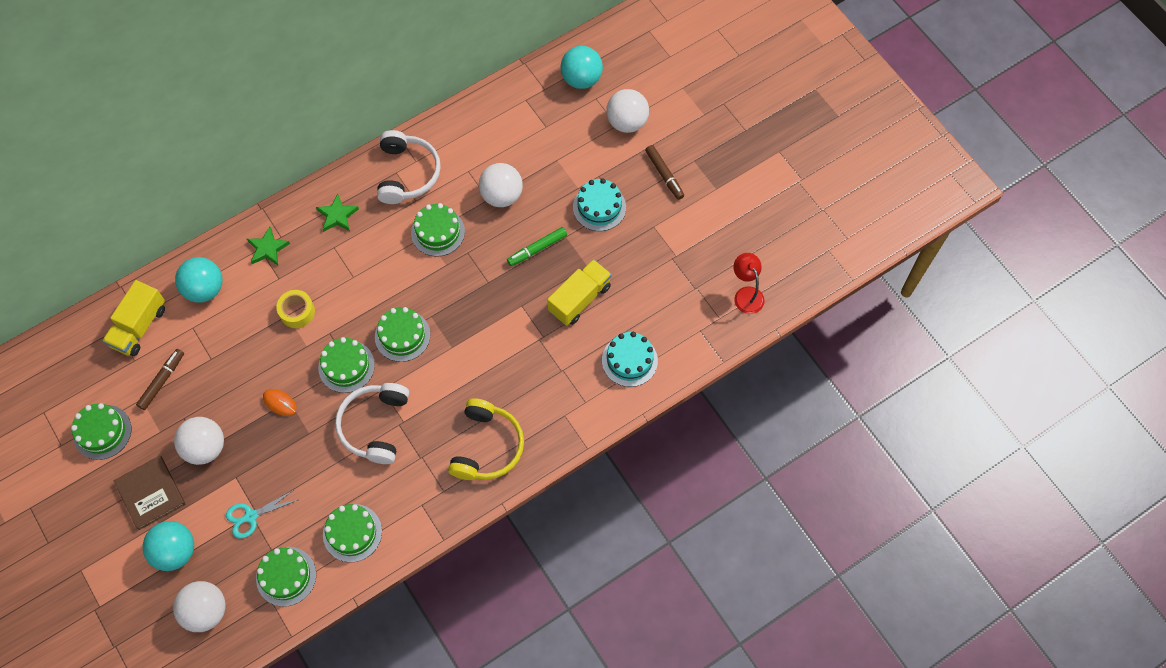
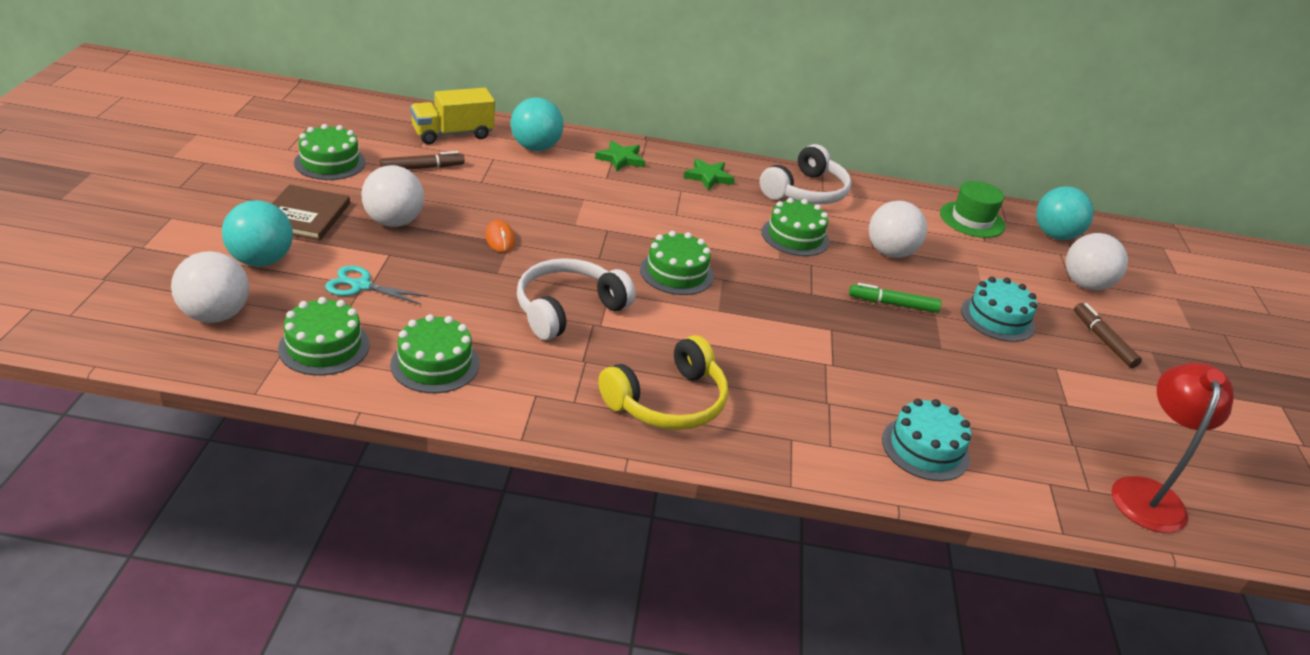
camera: 35 degrees right, 30 degrees down
yellow tape [276,290,315,328] -> none
green cake [318,337,375,393] -> none
yellow truck [547,259,612,326] -> none
brown marker [645,145,684,200] -> brown marker turned 150 degrees clockwise [1074,303,1142,368]
red lamp [734,253,765,314] -> red lamp [1111,363,1234,533], size x1.50
none -> green hat [940,181,1005,238]

